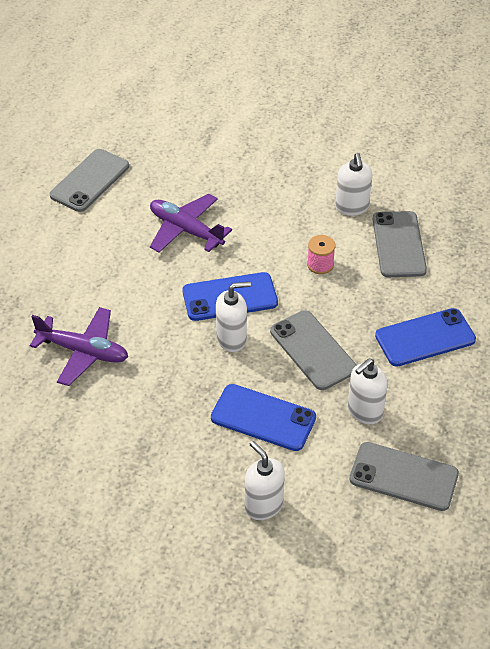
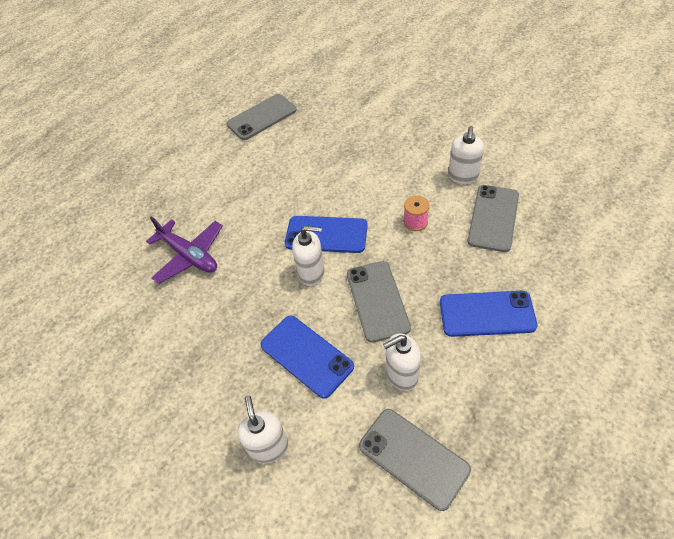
camera: 25 degrees right, 5 degrees up
purple plane [150,194,232,252] -> none

